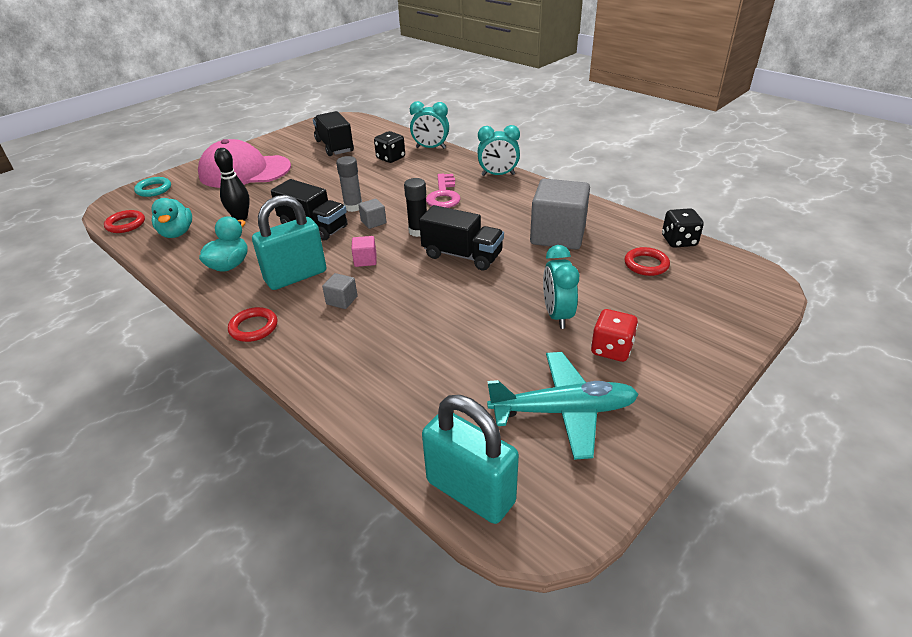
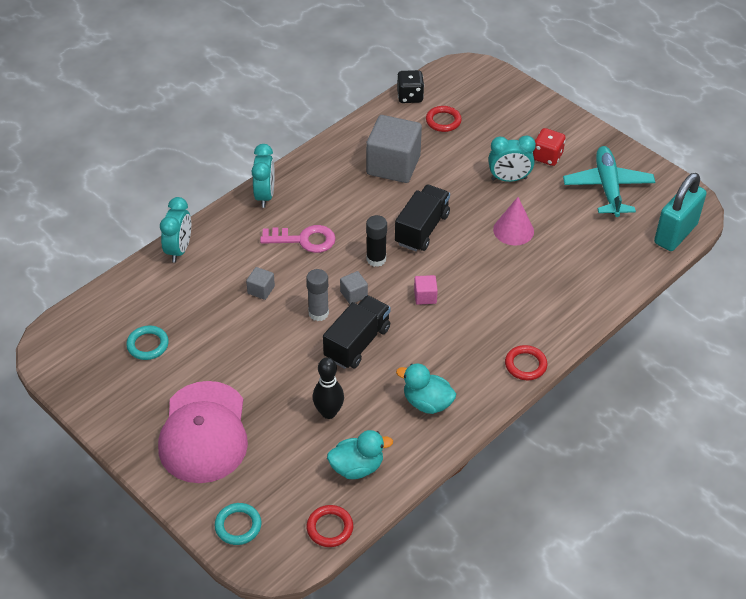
camera: 90 degrees left, 10 degrees up
turquoise padlock [252,195,326,290] -> none
black truck [313,111,354,156] -> turquoise ring [126,326,169,360]
grey cube [322,273,358,309] -> grey cube moved to [246,267,275,300]
black dice [374,131,405,163] -> none
none -> pink cone [493,197,534,245]

